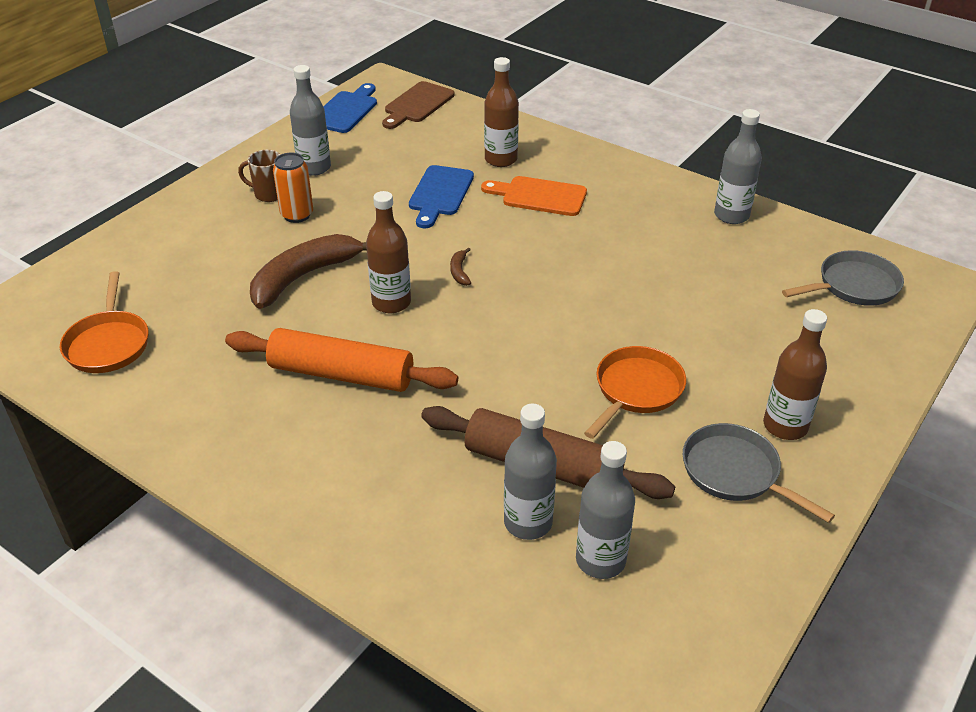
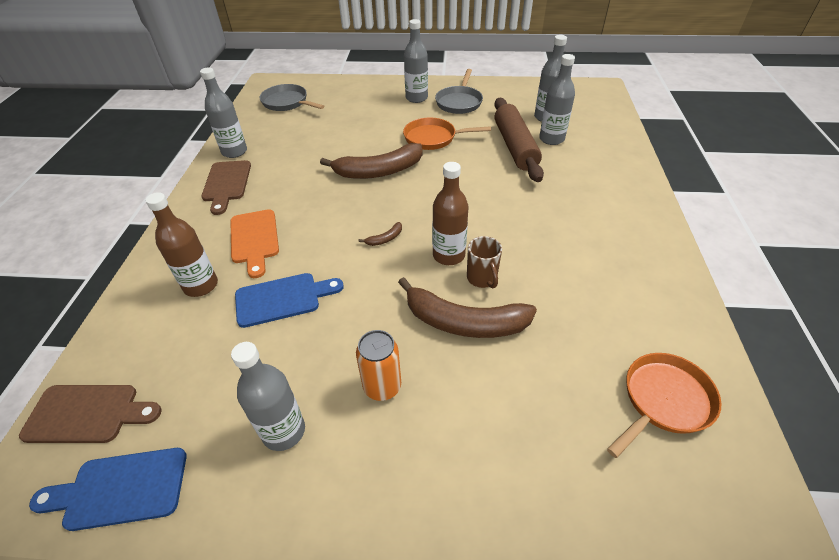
camera: 120 degrees left, 5 degrees up
orange rolling pin [225,328,458,392] -> none
brown mug [238,150,280,202] -> brown mug moved to [467,236,502,288]
brown bottle [763,309,827,440] -> grey bottle [404,19,428,103]
none -> brown cutting board [201,160,251,215]
none -> brown banana [320,143,423,179]

